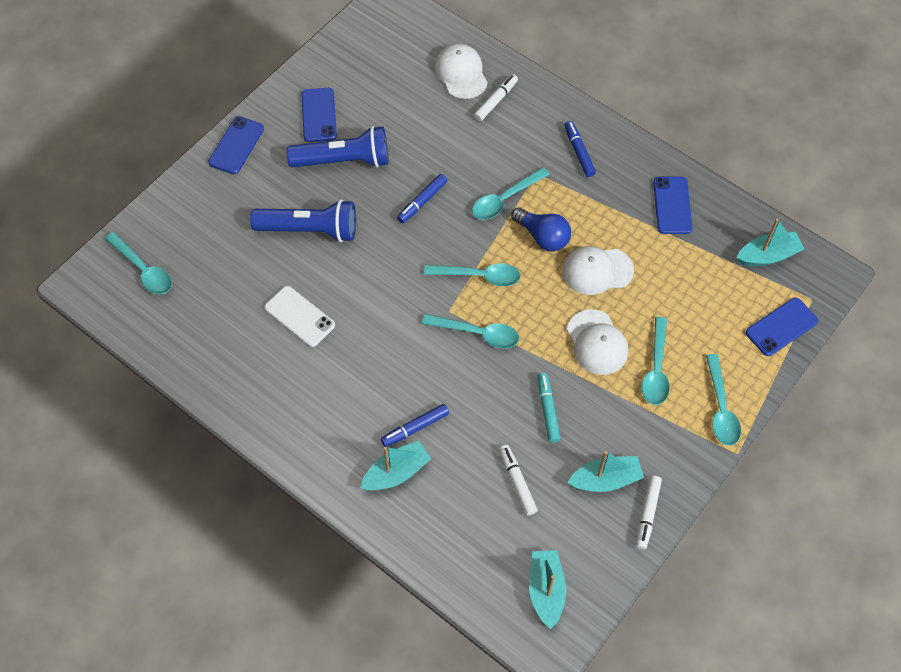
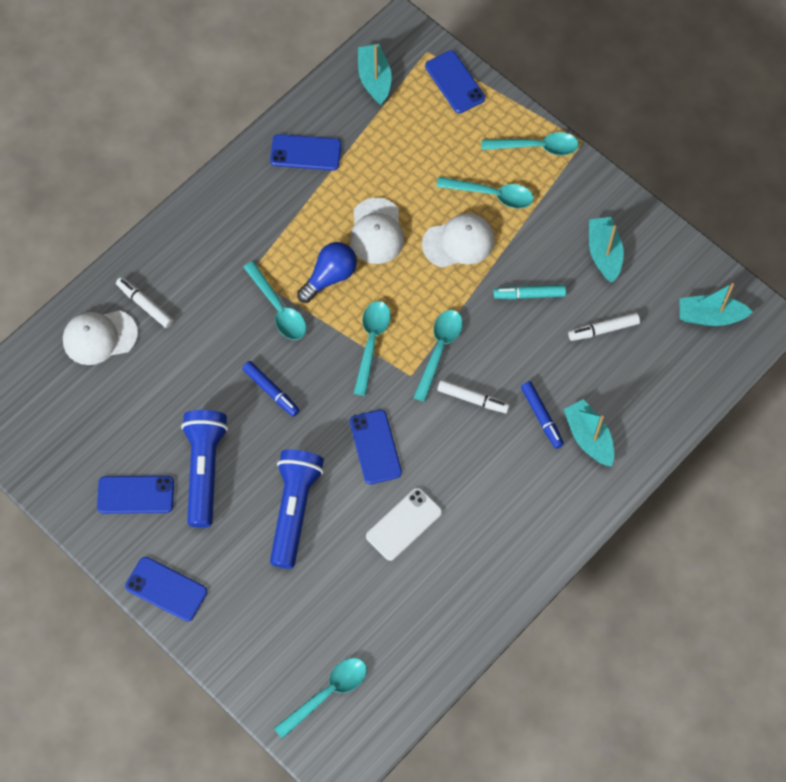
camera: 85 degrees left, 5 degrees up
blue marker [564,121,596,177] -> none
white marker [636,476,662,550] -> white marker moved to [437,380,510,413]
none -> blue phone [350,410,402,484]

